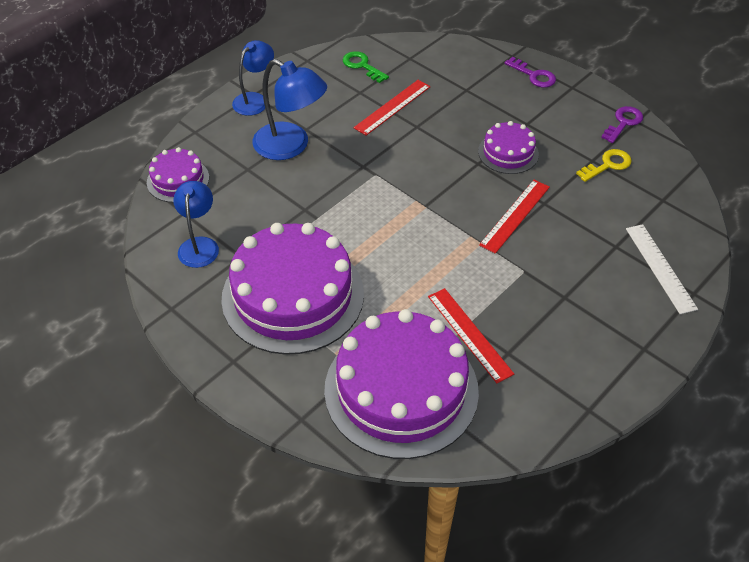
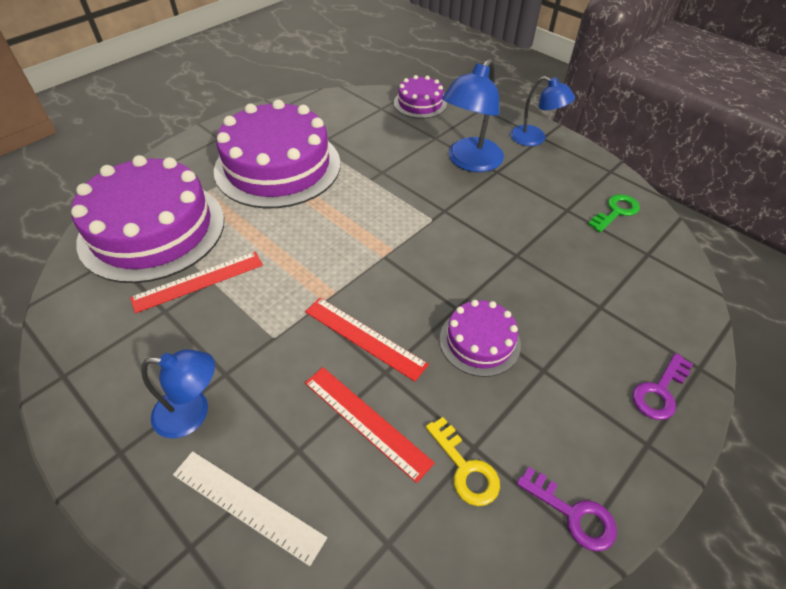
camera: 90 degrees right, 0 degrees up
blue lamp [173,181,219,268] -> blue lamp moved to [141,350,215,439]
red ruler [354,80,430,135] -> red ruler moved to [305,367,435,483]
white ruler [626,224,698,314] -> white ruler turned 45 degrees clockwise [173,451,327,566]

